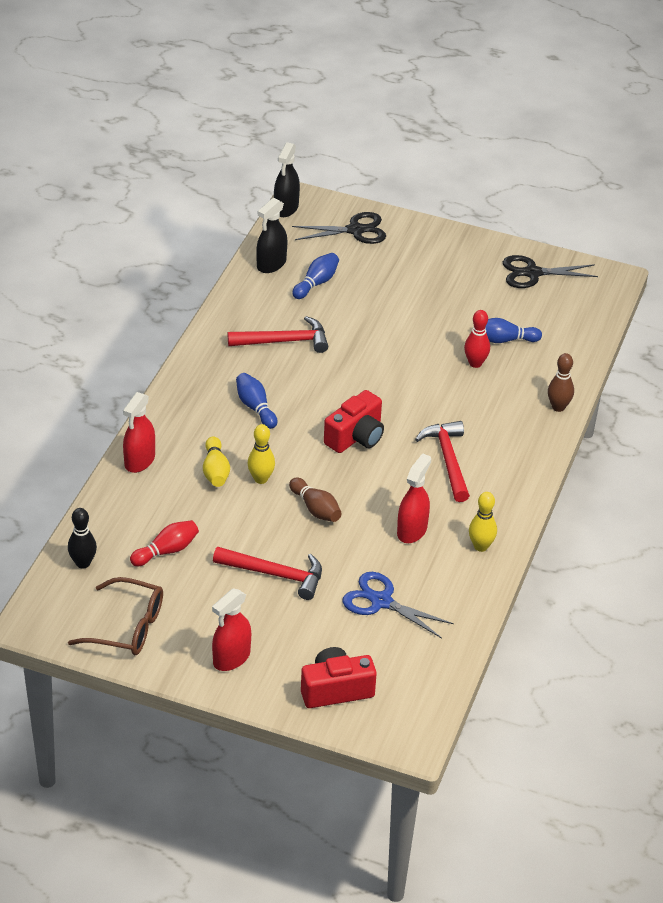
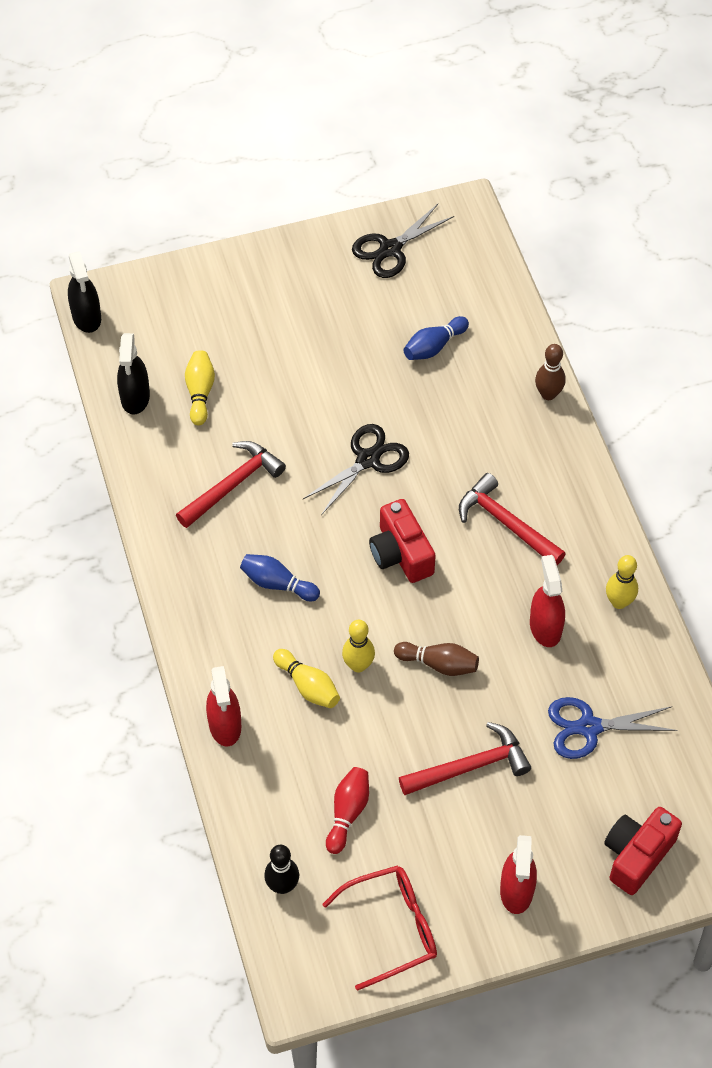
camera: 35 degrees left, 15 degrees up
brown glasses [68,577,163,655] -> red glasses [322,865,437,991]
black scissors [292,212,386,244] -> black scissors moved to [303,424,409,515]
blue bowling pin [292,253,339,299] -> yellow bowling pin [185,350,215,425]
red camera [324,390,384,453] -> red camera turned 150 degrees clockwise [369,499,436,583]
red bowling pin [464,310,490,368] -> none

